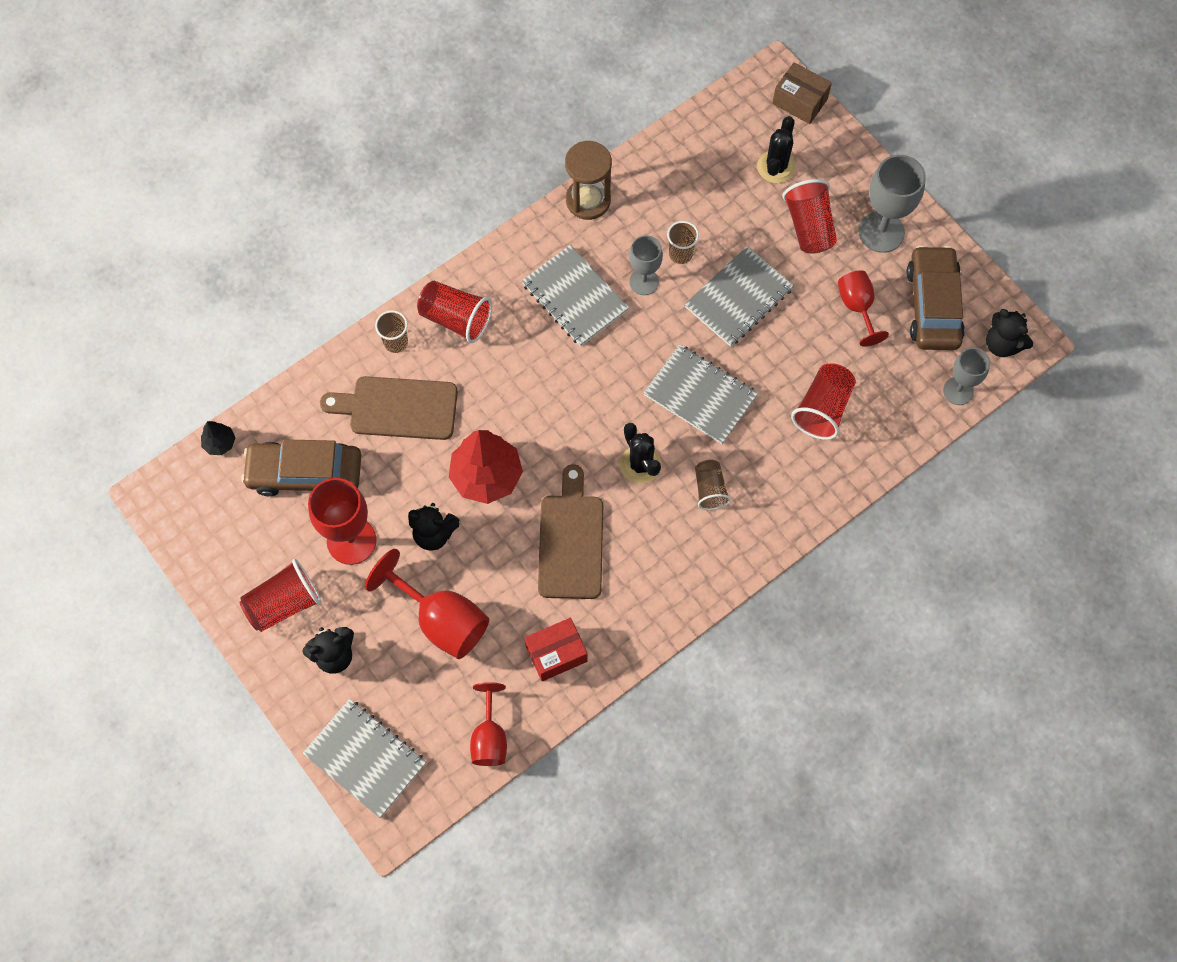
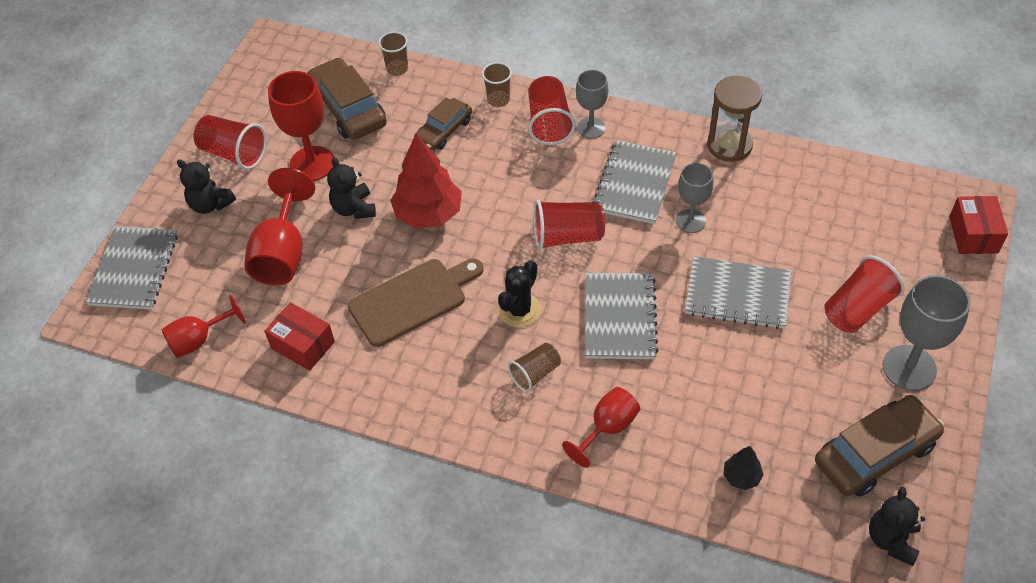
camera: 60 degrees right, 15 degrees down
black tree [201,421,235,455] -> black tree moved to [723,446,764,490]
brown cutting board [320,376,458,440] -> brown car [414,97,472,150]
brown cup [667,221,699,264] -> brown cup moved to [378,31,408,76]
black cactus [757,116,796,183] -> none
brown box [772,62,832,124] -> red box [949,196,1008,254]
red cup [791,363,856,440] -> red cup moved to [534,200,605,250]
red goblet [838,270,889,347] -> red goblet moved to [562,387,640,468]
grey goblet [943,348,990,405] -> grey goblet moved to [576,70,608,139]

